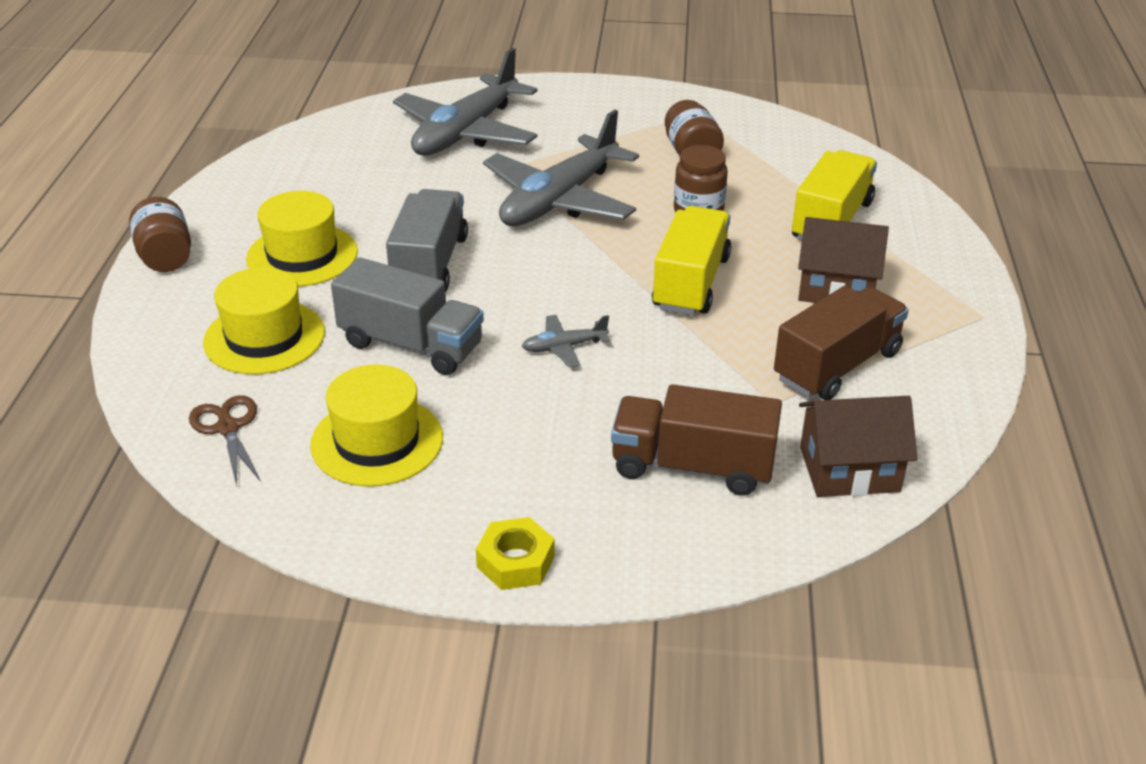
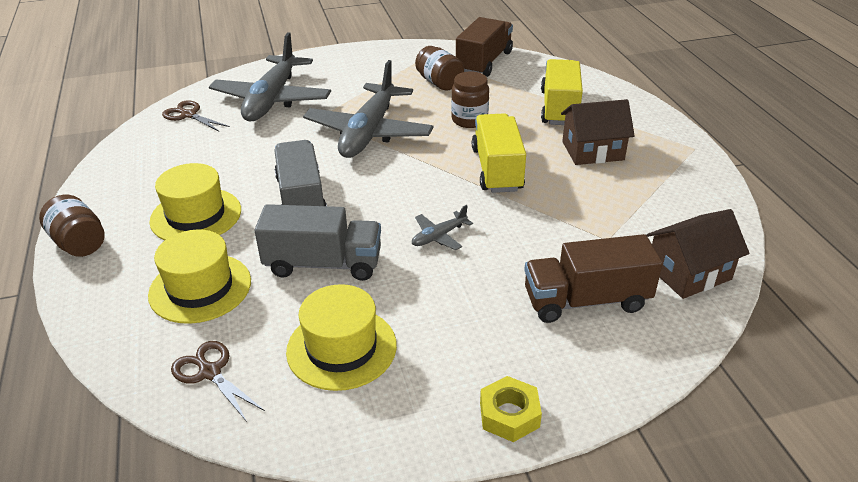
camera: 20 degrees left, 0 degrees up
brown truck [774,286,909,400] -> brown truck moved to [456,17,513,77]
none -> brown scissors [162,100,230,131]

